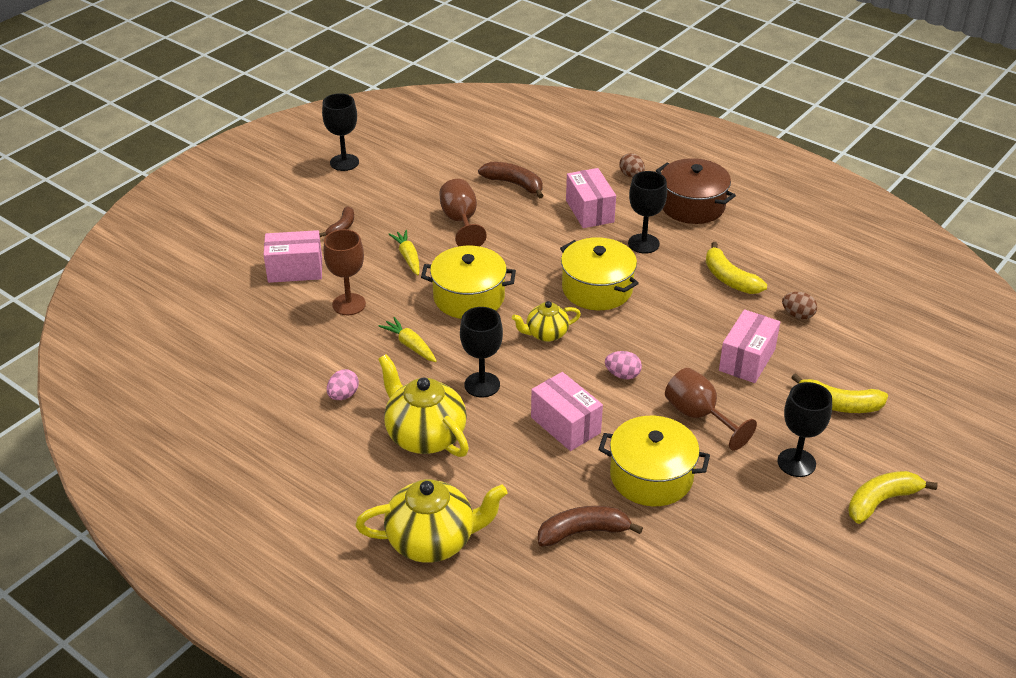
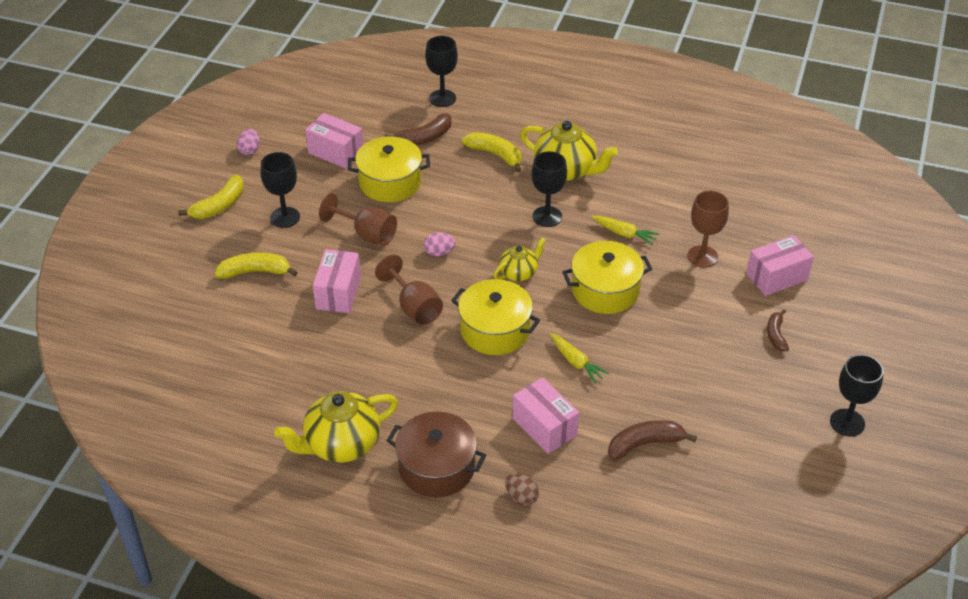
camera: 160 degrees right, 5 degrees up
pink egg [327,369,359,400] -> pink egg moved to [237,129,260,155]
yellow teapot [355,479,507,563] -> yellow teapot moved to [274,391,398,463]
yellow carrot [389,230,420,275] -> yellow carrot moved to [550,333,609,383]
brown goblet [439,179,487,246] -> brown goblet moved to [375,255,443,325]
brown banana [478,162,544,199] -> brown banana turned 150 degrees clockwise [608,420,697,460]
pink box [531,372,603,451] -> pink box moved to [305,113,363,169]
black goblet [628,171,667,254] -> black goblet moved to [425,36,458,107]
yellow banana [706,242,767,294] -> yellow banana moved to [462,132,521,172]
brown egg [782,292,817,319] -> none

